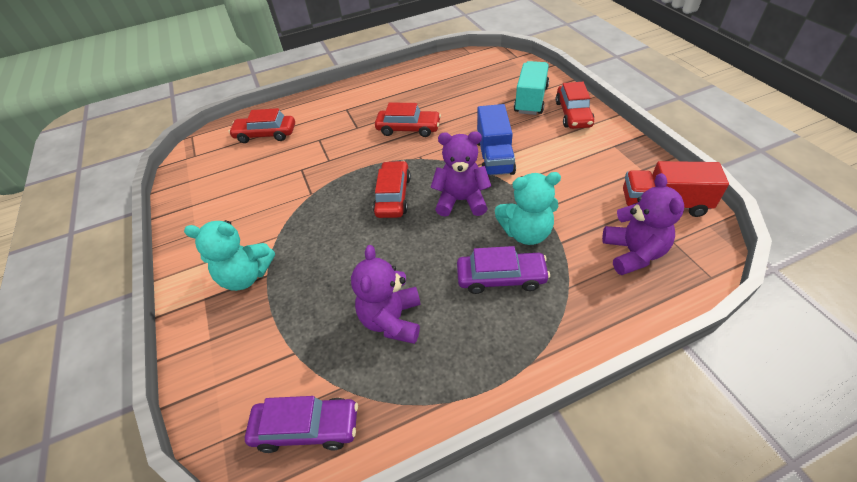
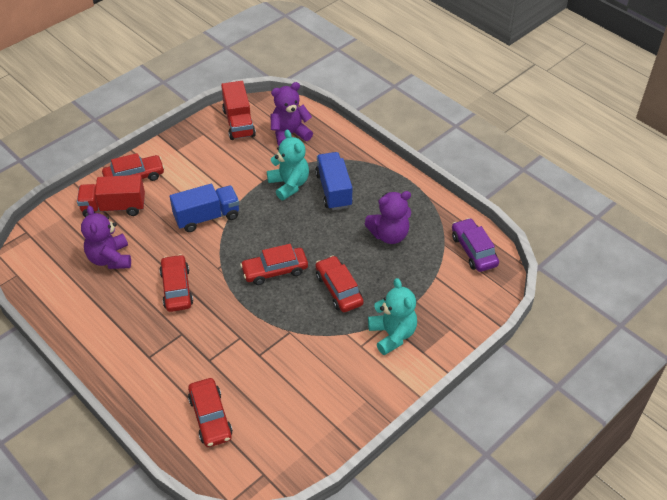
camera: 115 degrees left, 0 degrees up
purple teddy bear [431,132,491,217] -> purple teddy bear moved to [81,205,131,269]
purple car [457,246,550,294] -> blue truck [315,152,353,210]
turquoise truck [514,61,549,115] -> red truck [77,175,145,217]
none -> red car [315,256,364,312]

